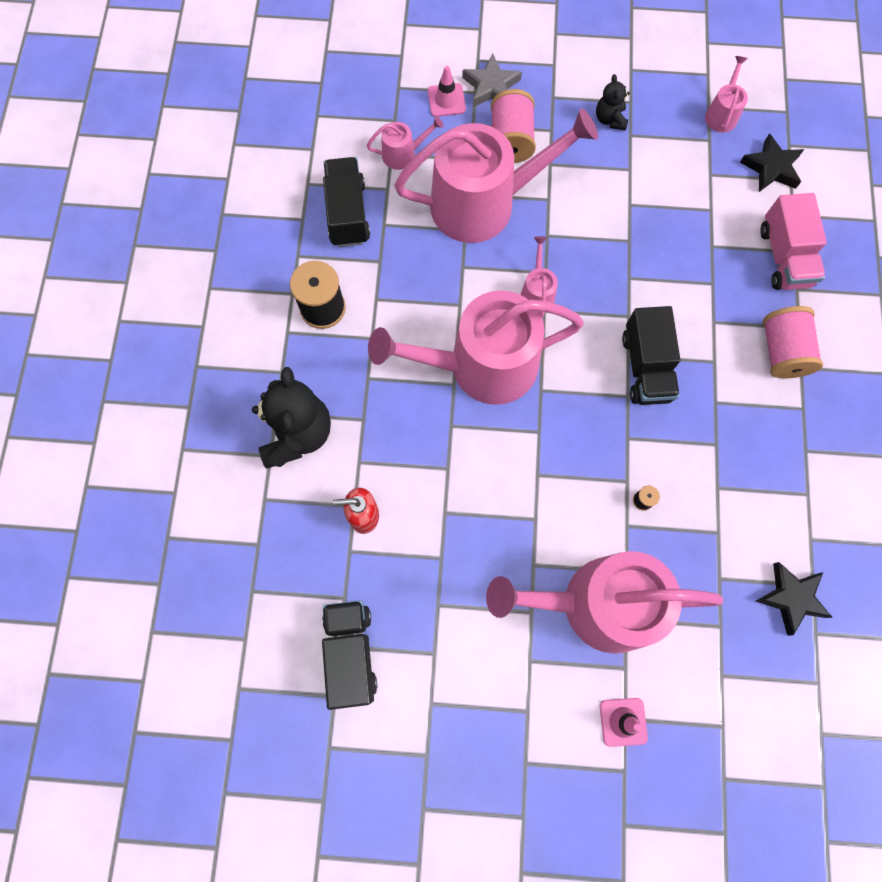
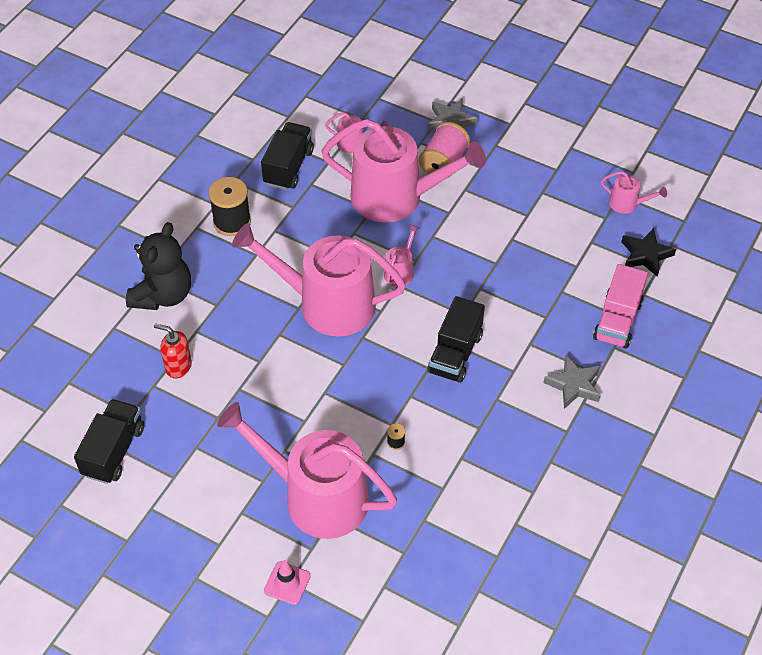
camera: 25 degrees right, 20 degrees down
pink traffic cone [428,66,466,117] -> none
black teddy bear [596,74,630,130] -> none
pink watering can [705,56,748,133] -> pink watering can turned 75 degrees clockwise [601,171,667,214]
black star [756,562,833,636] -> none
pink spool [763,306,823,378] -> grey star [543,355,600,409]

